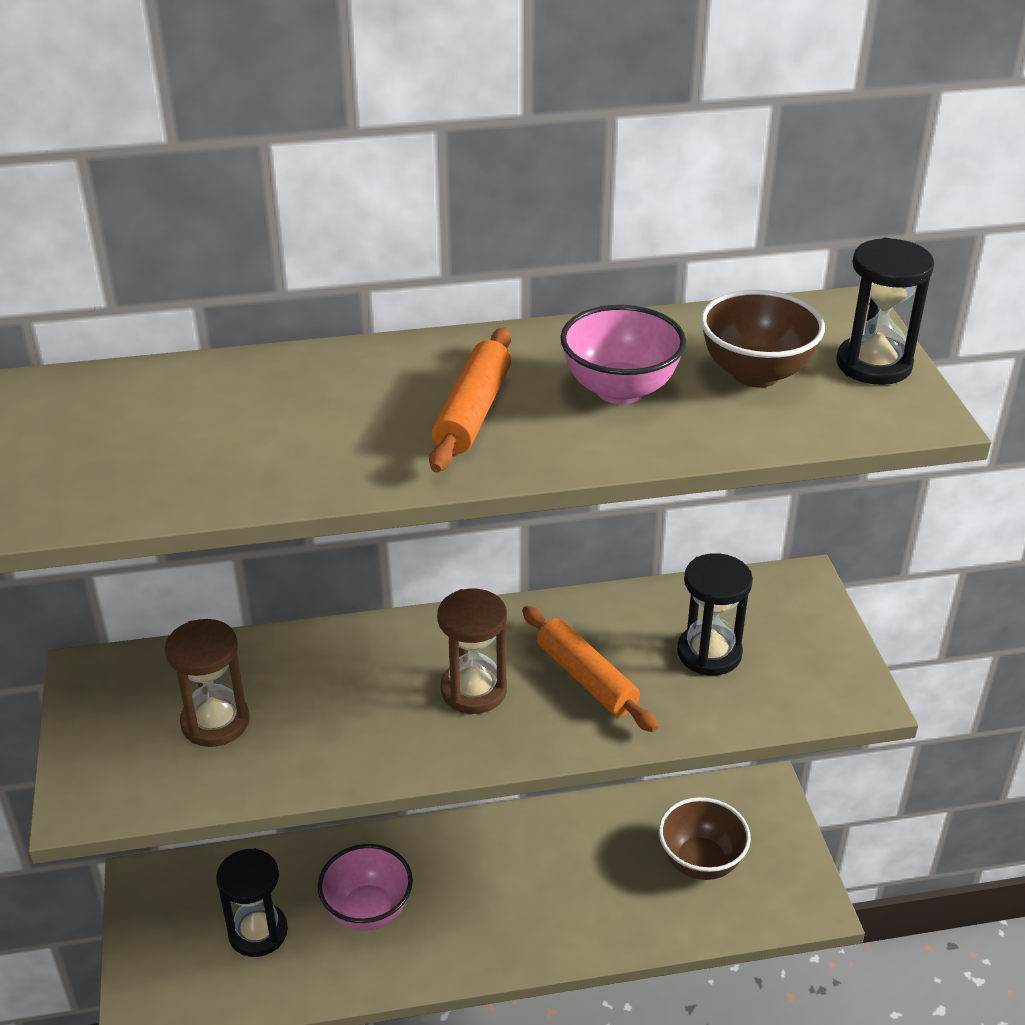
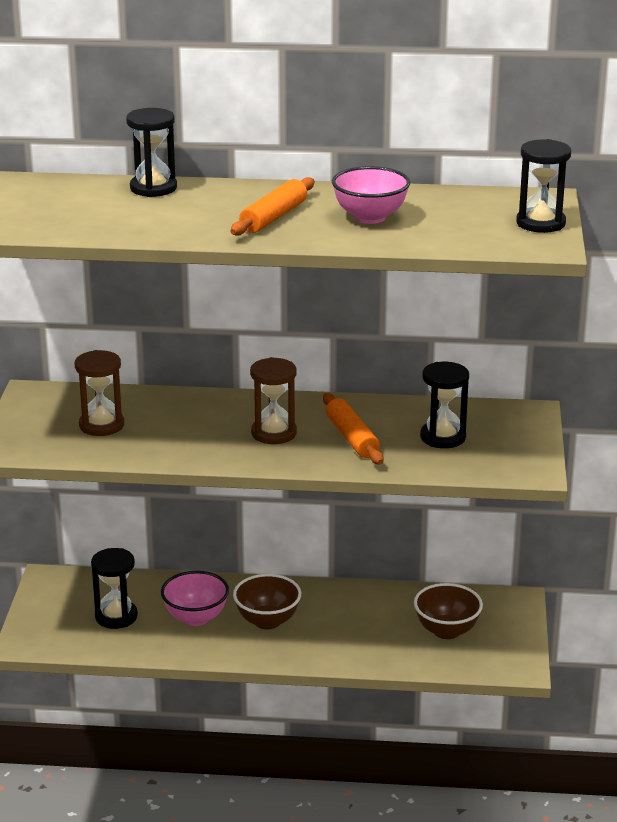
camera: 15 degrees right, 10 degrees down
brown bowl [700,290,825,387] -> brown bowl moved to [233,574,301,629]
none -> black hourglass [126,108,177,197]

